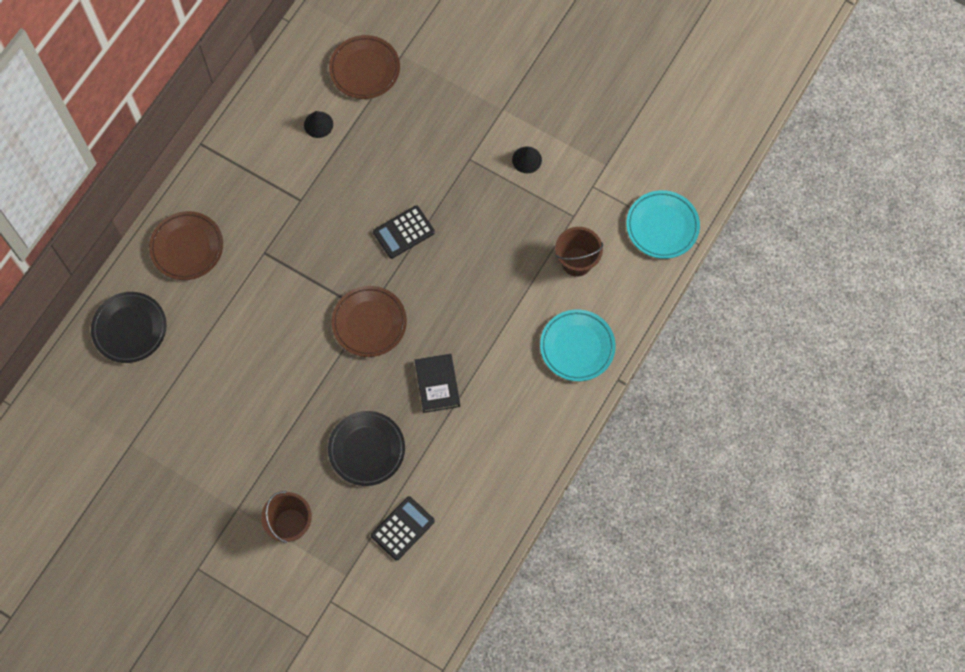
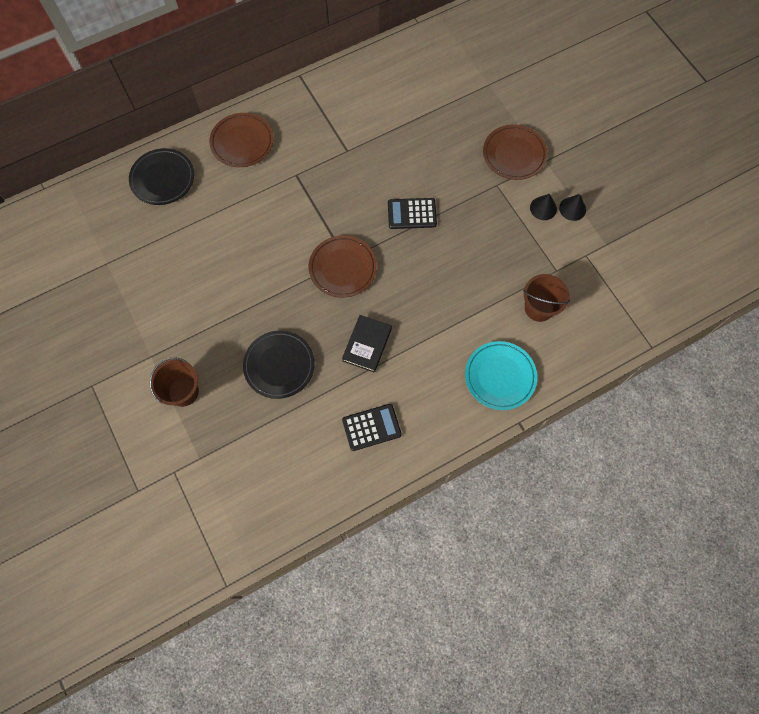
camera: 30 degrees right, 0 degrees up
black cone [304,111,333,138] -> black cone moved to [559,194,586,221]
brown plate [329,35,400,99] -> brown plate moved to [483,125,548,180]
black calculator [371,496,435,561] -> black calculator moved to [342,404,402,451]
turquoise plate [626,190,700,259] -> none

